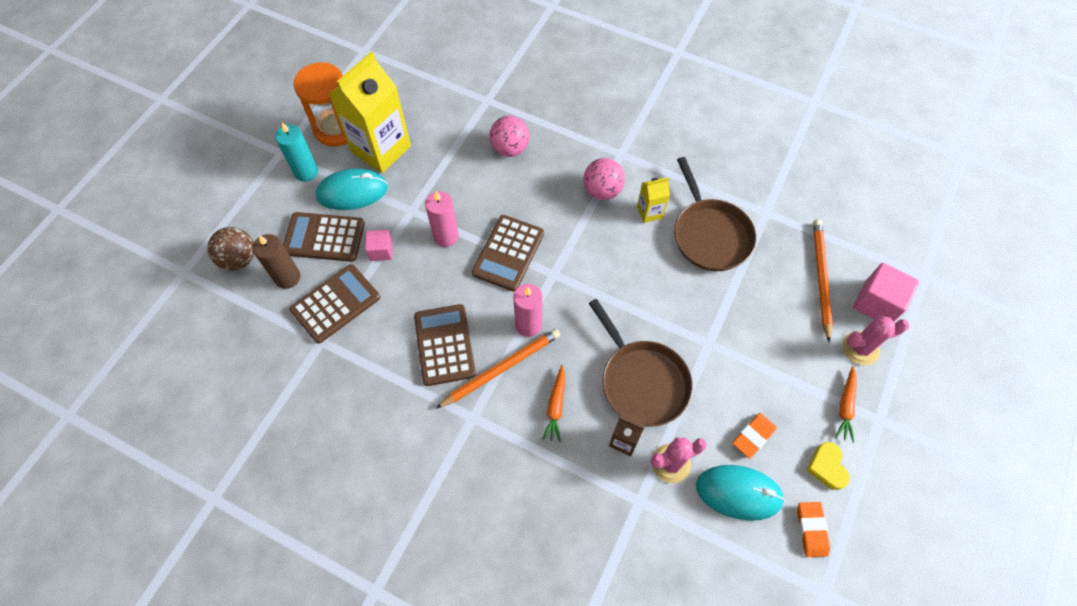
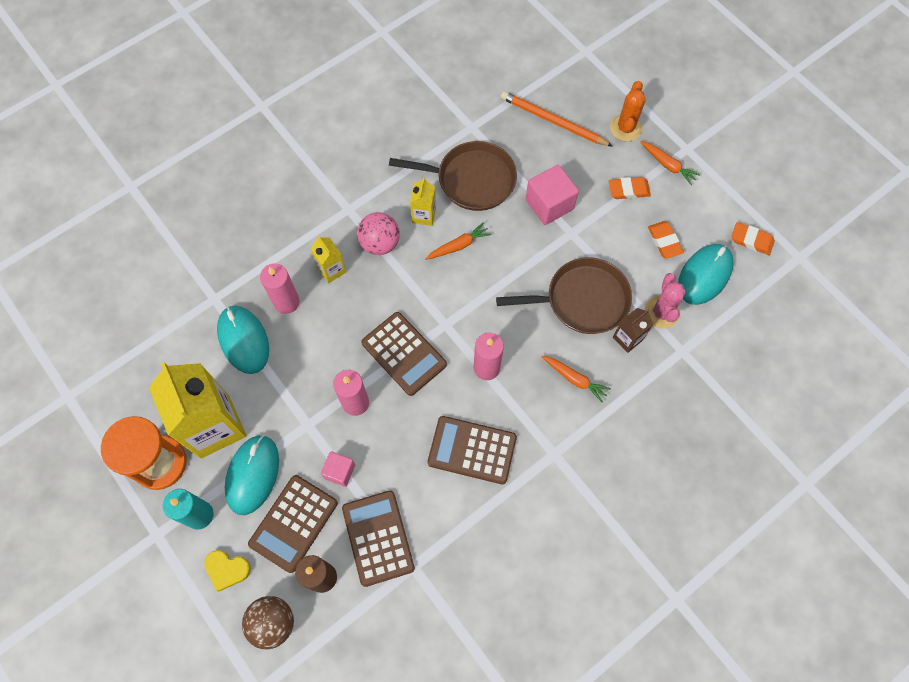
camera: 65 degrees left, 5 degrees up
orange pencil [436,329,560,408] -> none
pink ball [489,116,530,157] -> pink candle [260,263,299,314]
yellow heart [806,442,850,490] -> yellow heart moved to [204,550,251,592]
pink cactus [843,316,909,365] -> orange cactus [610,81,646,142]
pink cube [853,263,920,321] -> pink cube moved to [525,165,579,225]
none -> turquoise mouse [217,306,269,374]
none -> yellow carton [311,236,346,283]
none -> orange carrot [425,222,491,260]
none -> orange eraser [609,177,651,199]

